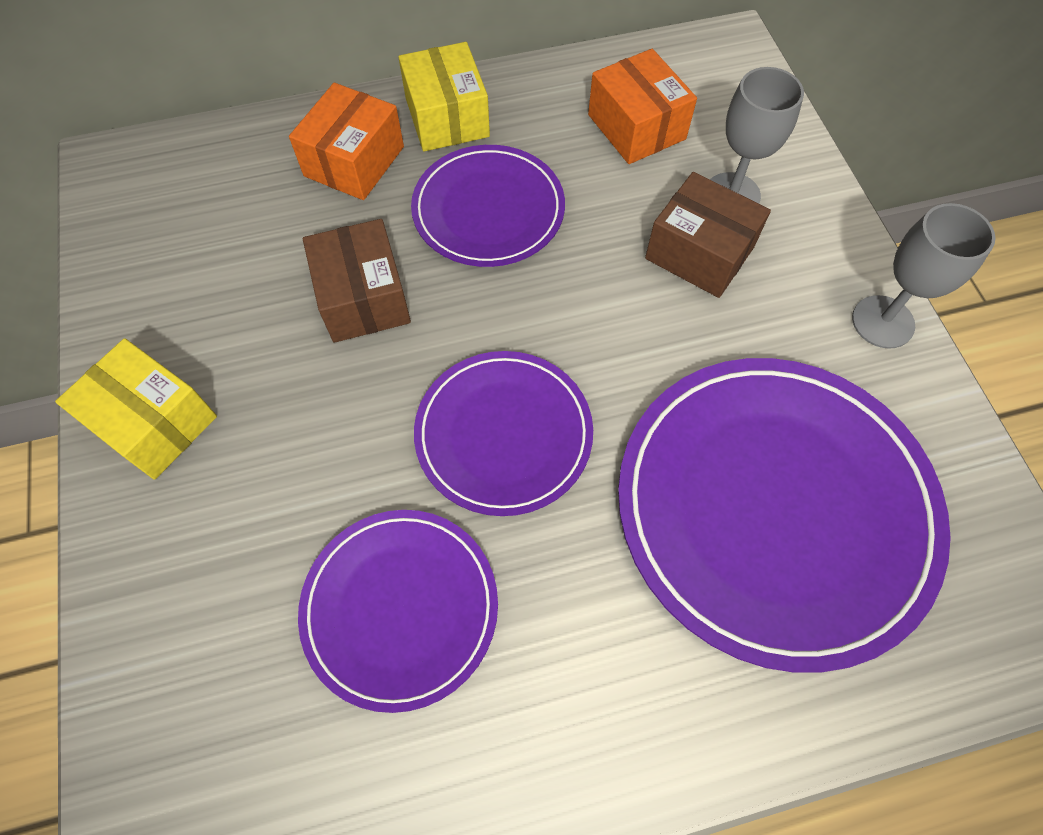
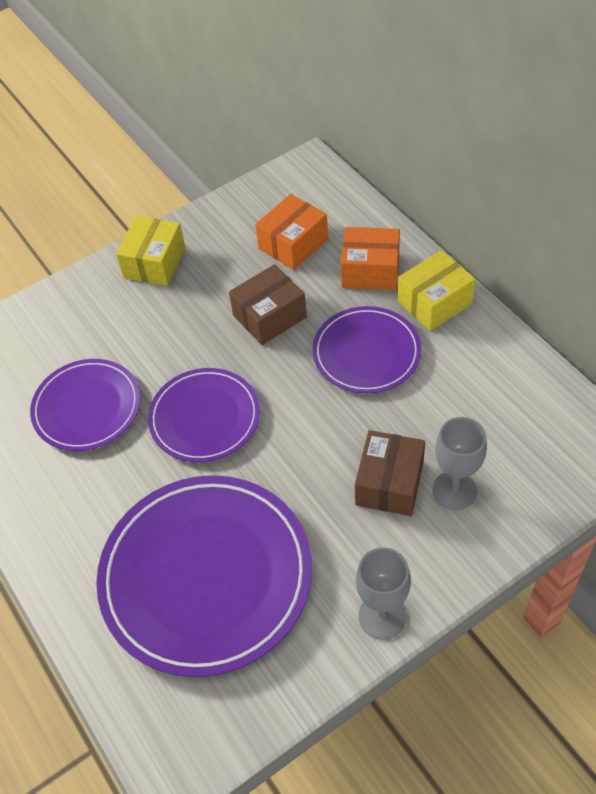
camera: 75 degrees right, 10 degrees down
orange box [588,49,697,164] -> orange box moved to [255,194,328,270]

